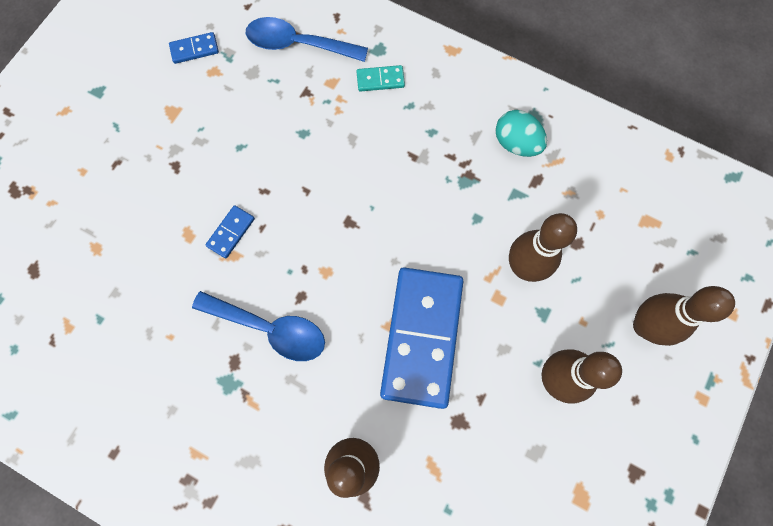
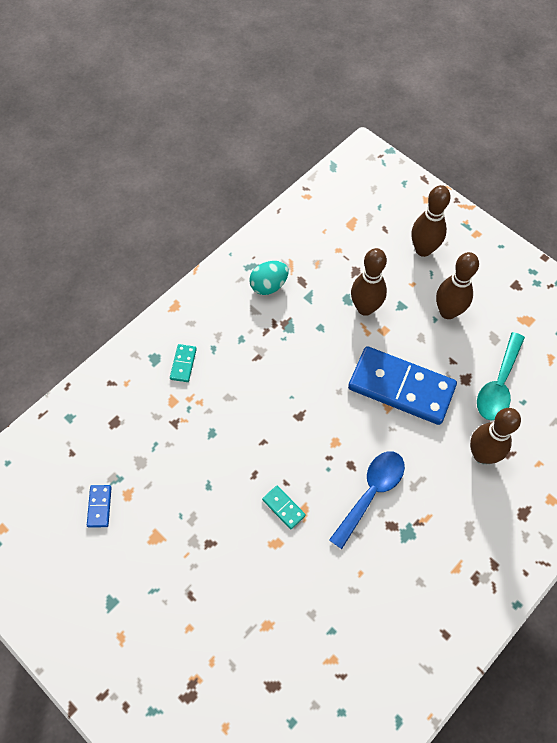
camera: 75 degrees left, 10 degrees down
blue domino [205,205,255,258] -> turquoise domino [262,486,306,529]
blue spoon [246,17,368,62] -> none
none -> turquoise spoon [477,332,525,421]

